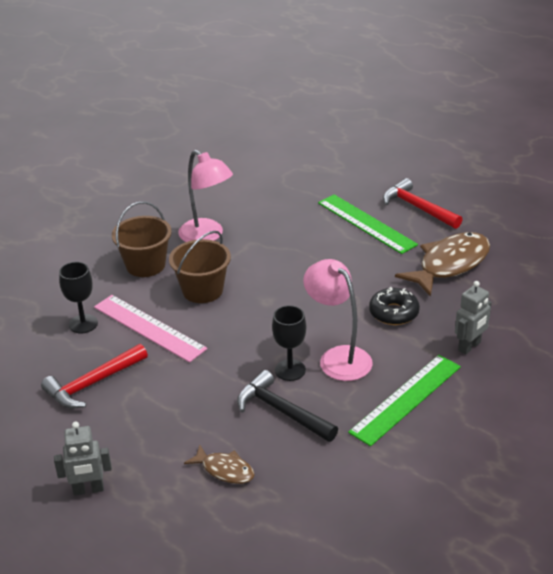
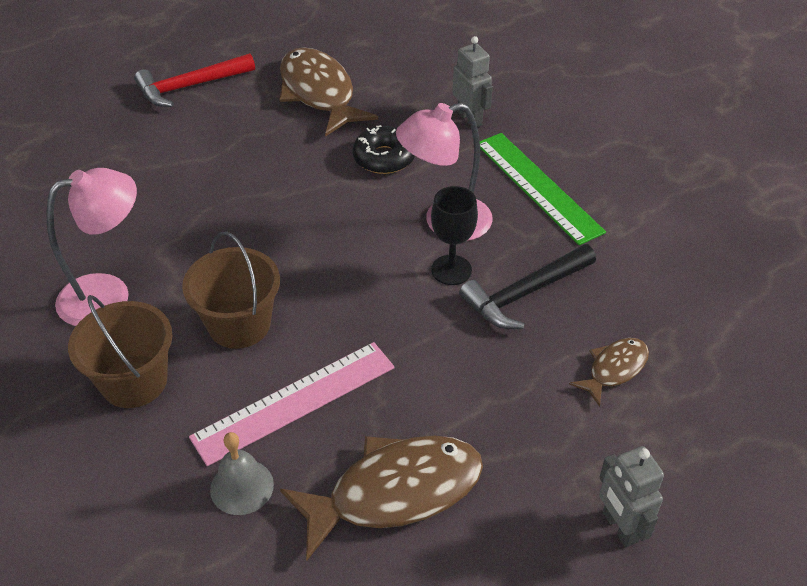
camera: 75 degrees left, 10 degrees up
red hammer [41,344,148,409] -> brown fish [280,436,483,561]
grey robot [54,422,112,496] -> grey robot turned 150 degrees clockwise [599,446,664,547]
black goblet [59,262,98,333] -> grey bell [210,432,274,515]
green ruler [318,194,418,254] -> none

